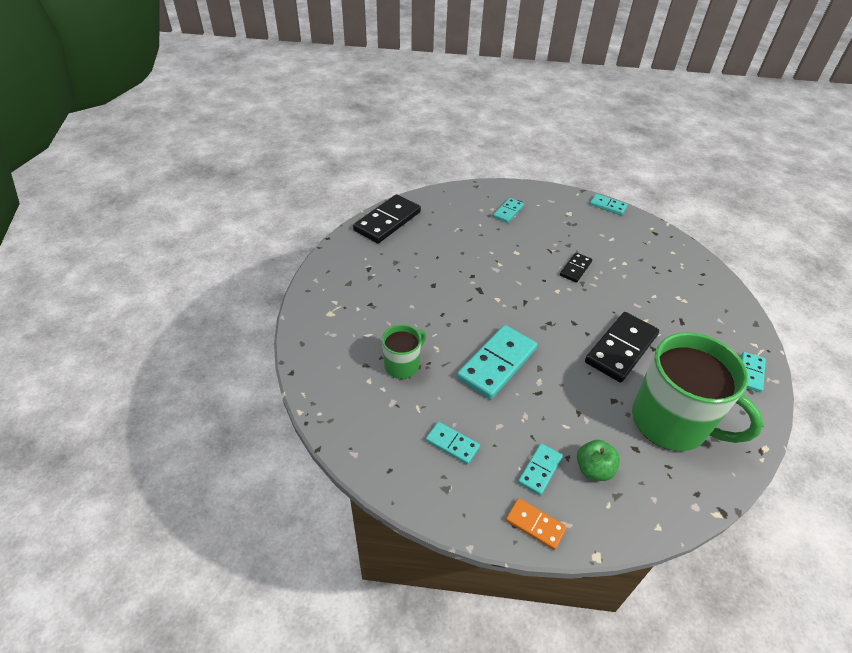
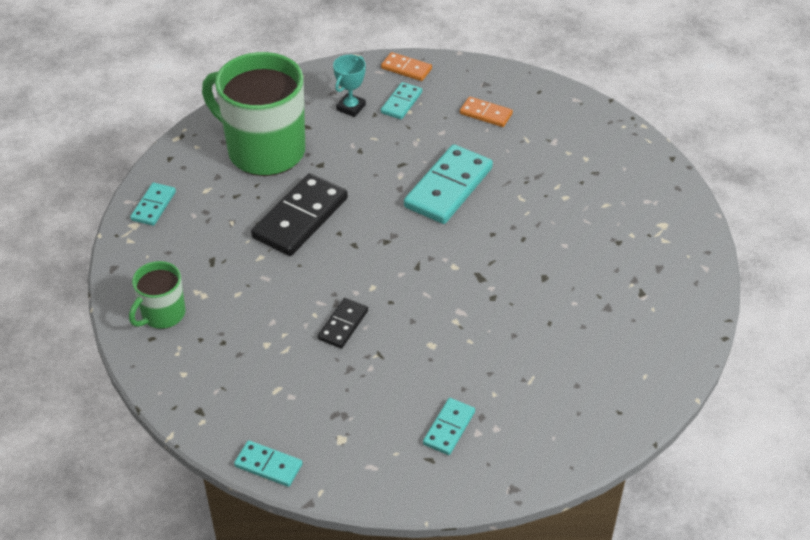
camera: 175 degrees right, 0 degrees up
black domino [353,194,421,243] -> none
green mug [382,324,426,379] -> green mug moved to [129,261,185,329]
turquoise domino [426,422,480,465] -> orange domino [460,97,513,127]
green apple [577,440,620,481] -> turquoise trophy [333,55,366,117]

